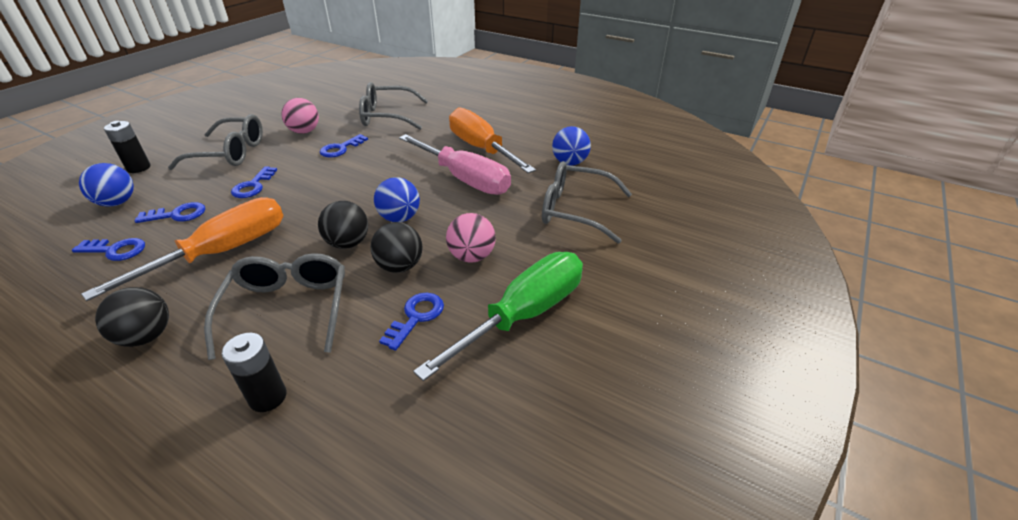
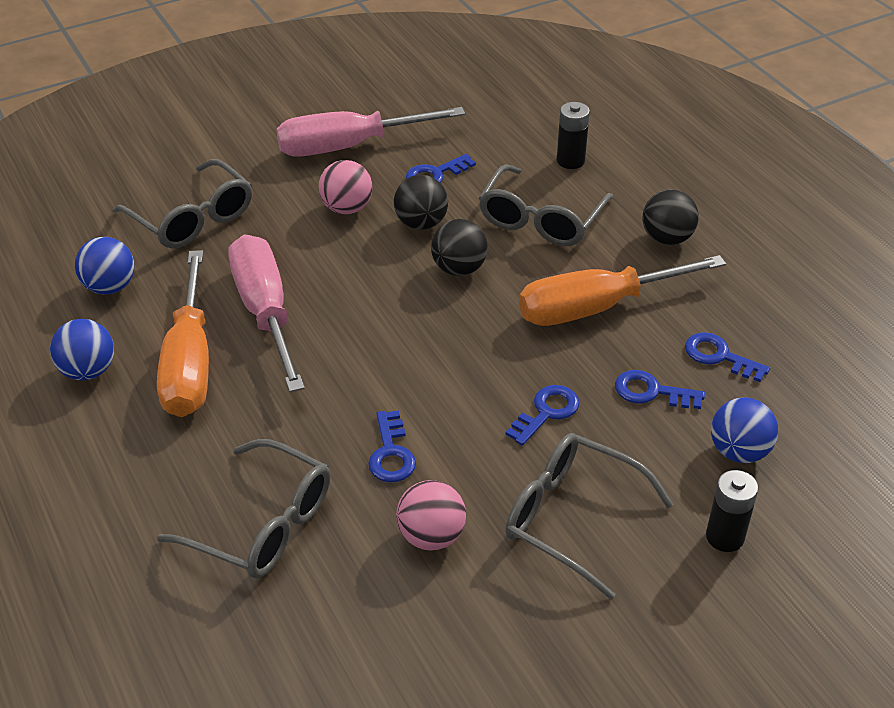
camera: 150 degrees left, 5 degrees up
blue key [320,134,368,158] -> blue key turned 105 degrees clockwise [368,410,416,482]
blue ball [374,177,420,222] -> blue ball moved to [50,319,114,380]
green screwdriver [413,252,583,381] -> pink screwdriver [276,107,465,157]

